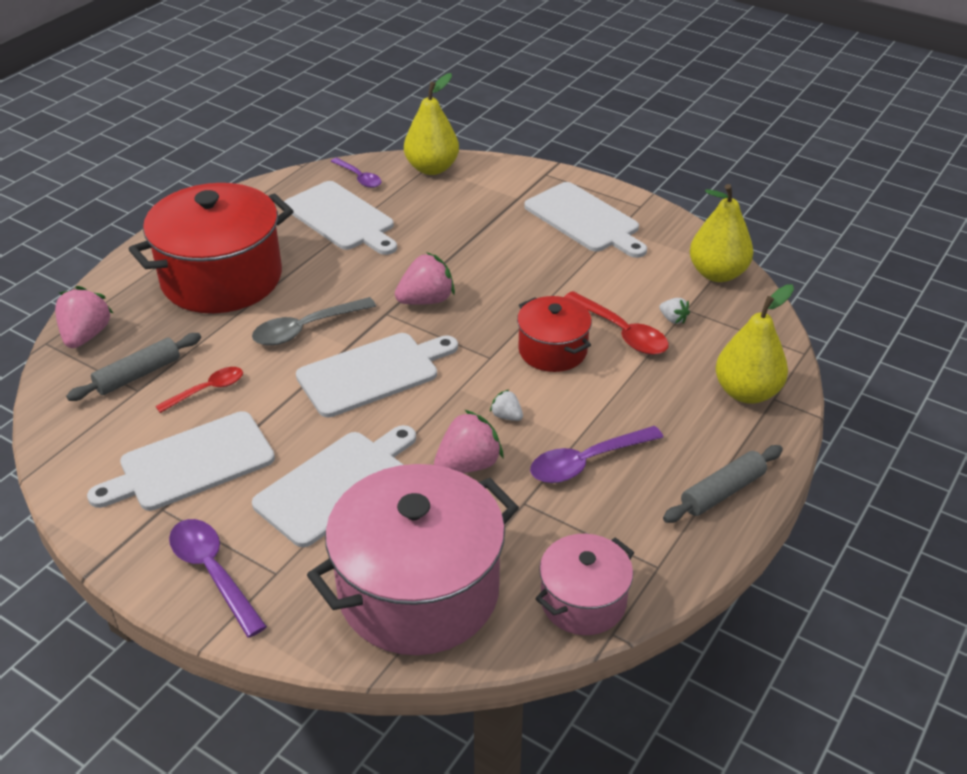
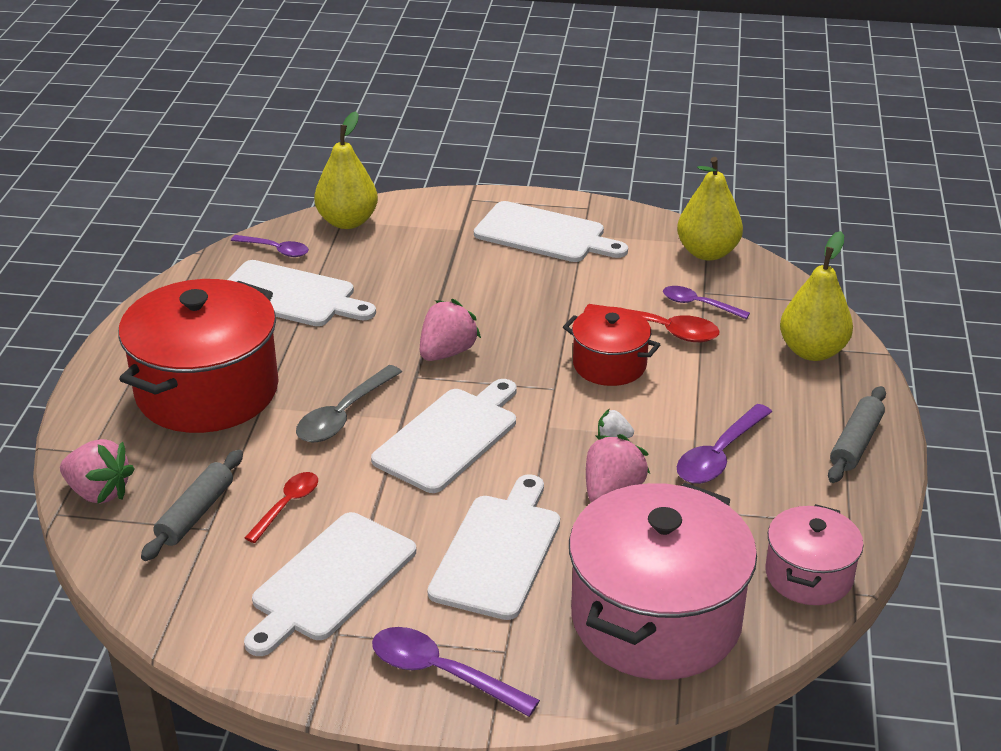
camera: 25 degrees left, 5 degrees down
pink strawberry [55,286,113,348] -> pink strawberry turned 135 degrees clockwise [60,439,135,504]
white strawberry [659,298,690,324] -> purple spoon [663,286,750,319]

